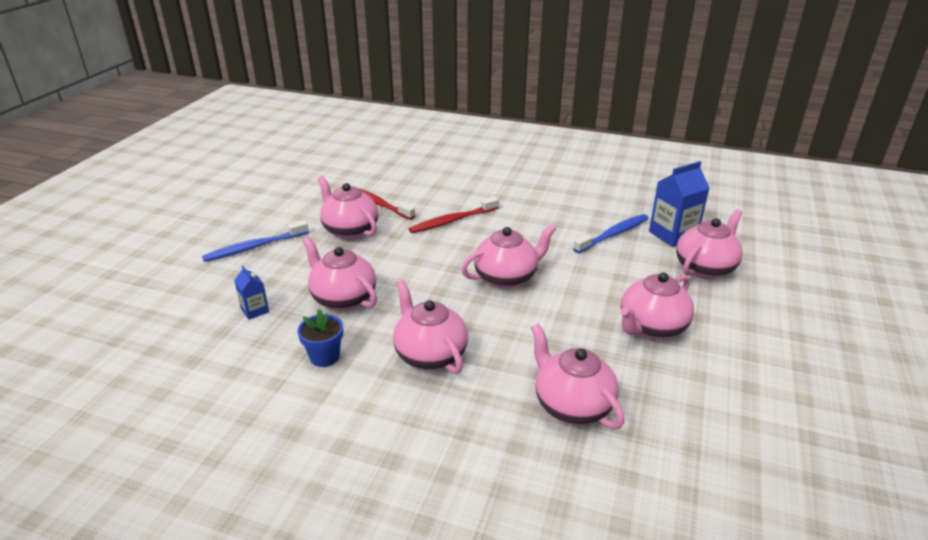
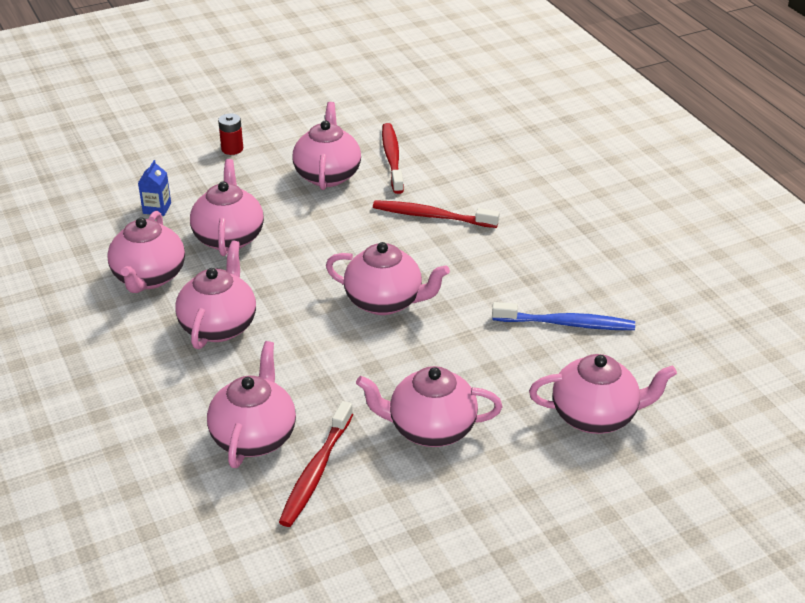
camera: 45 degrees right, 5 degrees up
blue toothbrush [202,220,309,262] -> red battery [218,113,243,155]
blue flower pot [297,309,343,367] -> pink teapot [107,211,185,293]
blue carton [649,161,709,247] -> none
none -> red toothbrush [279,401,353,527]

